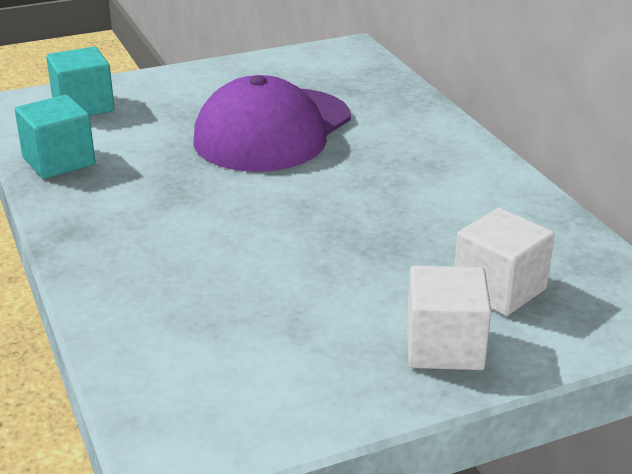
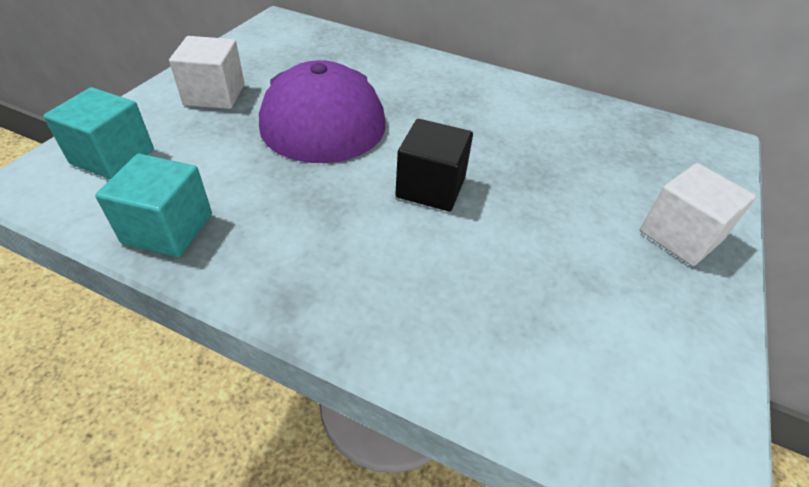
camera: 45 degrees left, 15 degrees up
white cube [454,208,554,316] -> white cube moved to [169,36,244,109]
none -> black cube [395,119,473,212]

